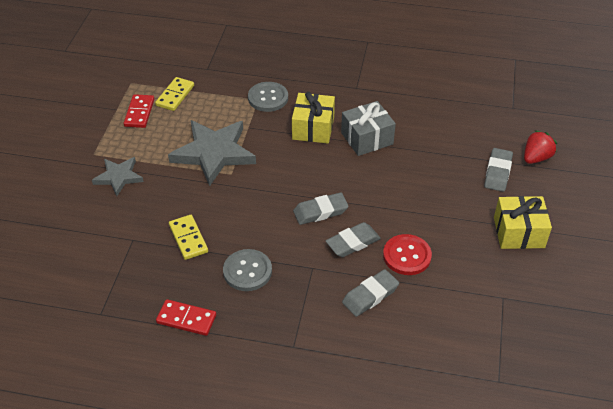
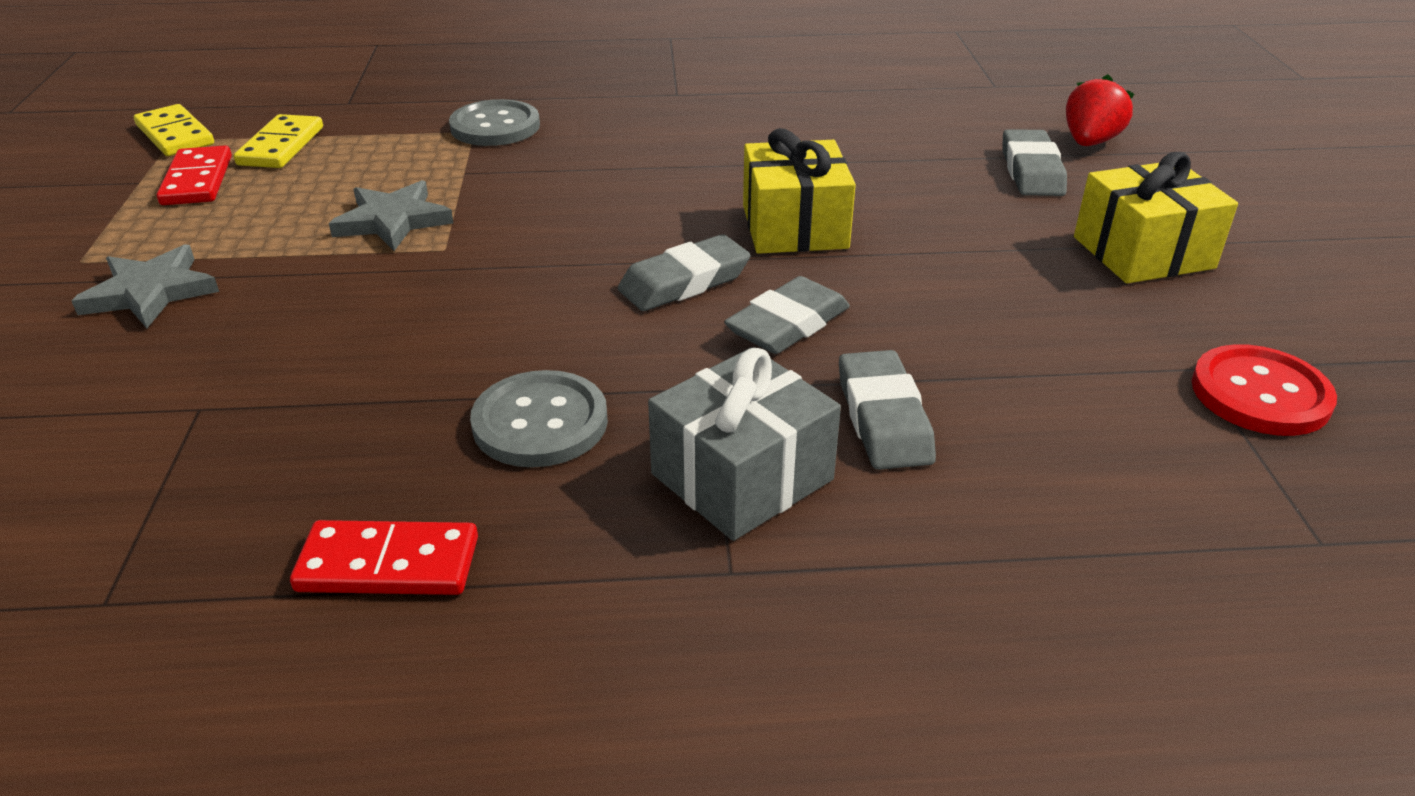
camera: 15 degrees left, 10 degrees down
grey star [168,120,256,186] -> grey star [329,180,454,251], size x0.57
yellow domino [169,215,208,260] -> yellow domino moved to [134,104,214,156]
yellow gift [292,92,335,144] -> yellow gift moved to [743,128,856,254]
grey gift [341,101,396,156] -> grey gift moved to [648,347,841,541]
grey eraser [342,269,399,317] -> grey eraser turned 45 degrees counterclockwise [839,350,936,470]
red button [383,234,432,275] -> red button moved to [1191,344,1337,436]

